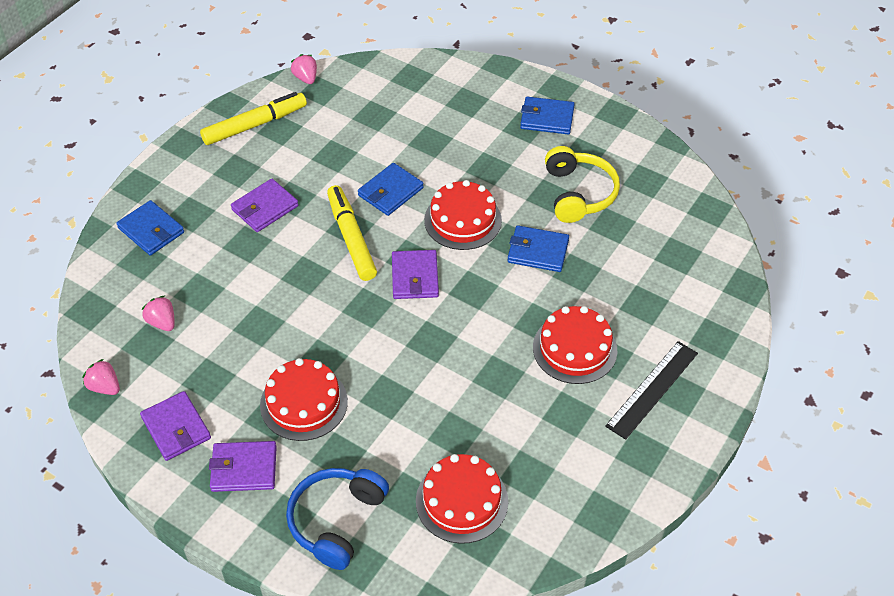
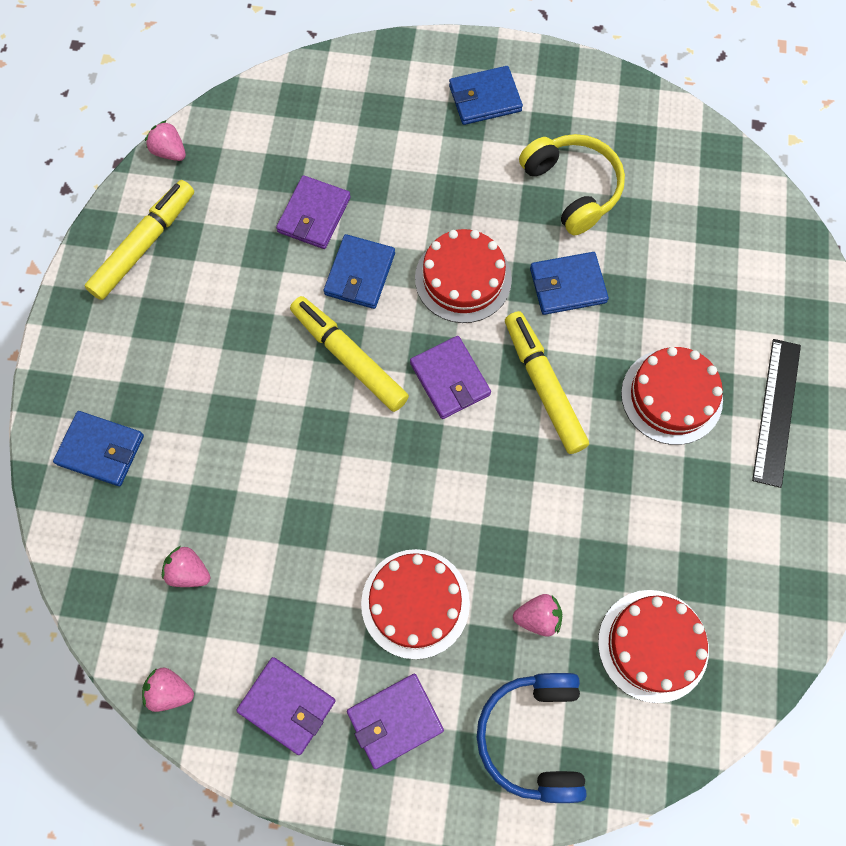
camera: 25 degrees left, 20 degrees up
purple wallet [231,179,299,232] -> purple wallet moved to [276,175,351,249]
none -> yellow marker [505,311,589,454]
none -> pink strawberry [513,594,562,637]

